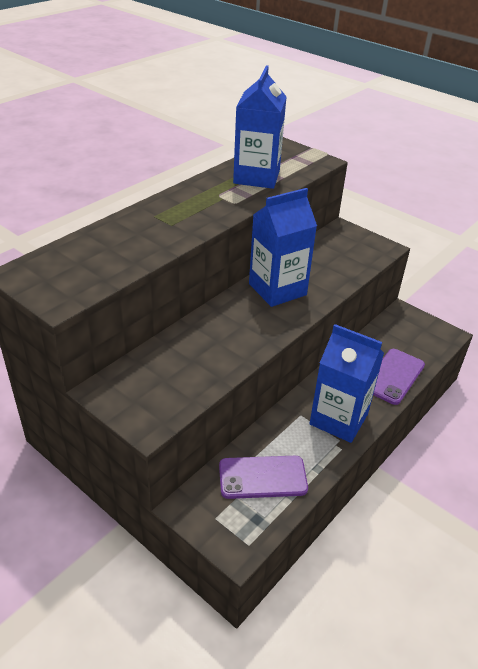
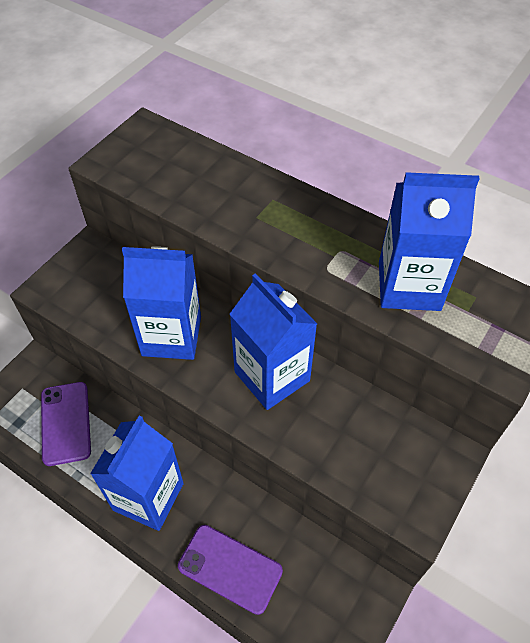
camera: 85 degrees right, 15 degrees up
none -> blue carton [122,246,201,360]

